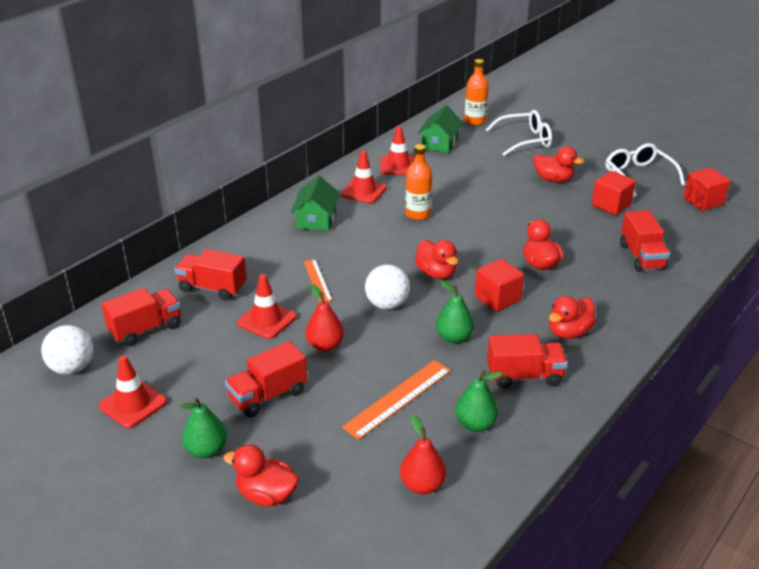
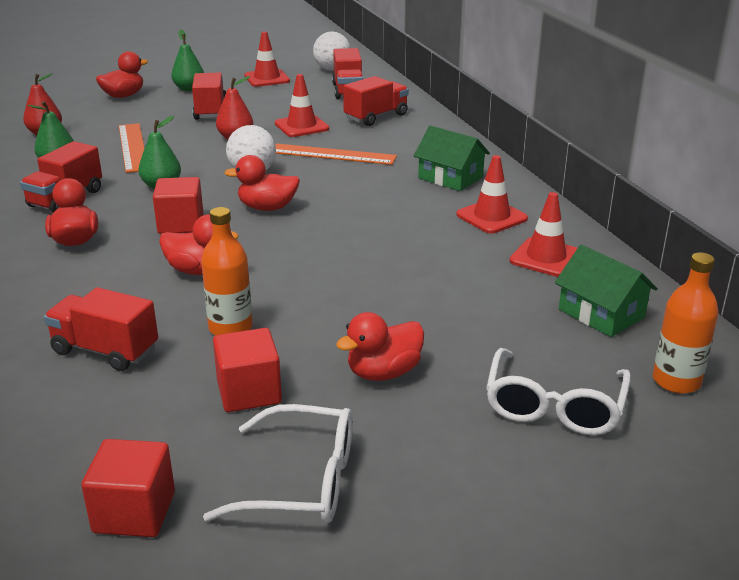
camera: 120 degrees right, 5 degrees down
orange ruler [303,259,332,302] -> orange ruler [276,144,397,165], size x1.57
orange bottle [405,144,432,220] -> orange bottle moved to [201,207,253,336]

